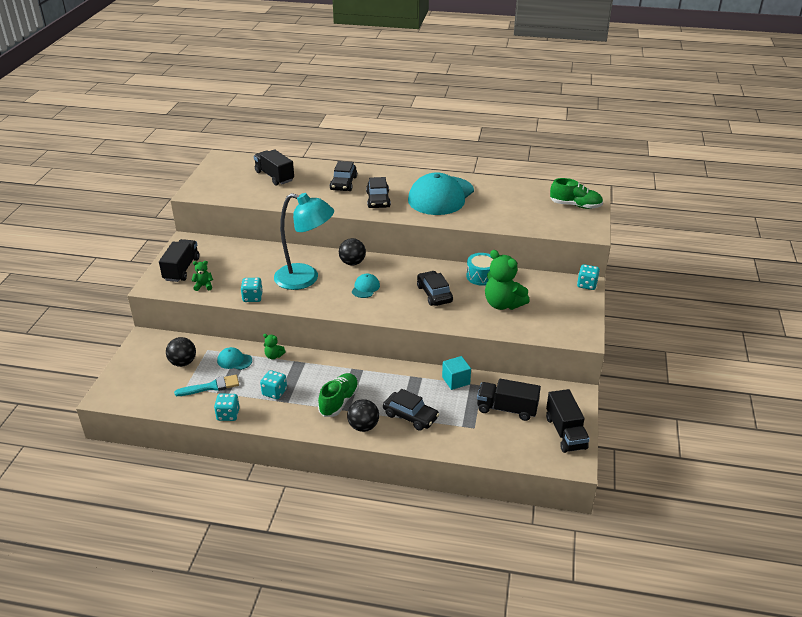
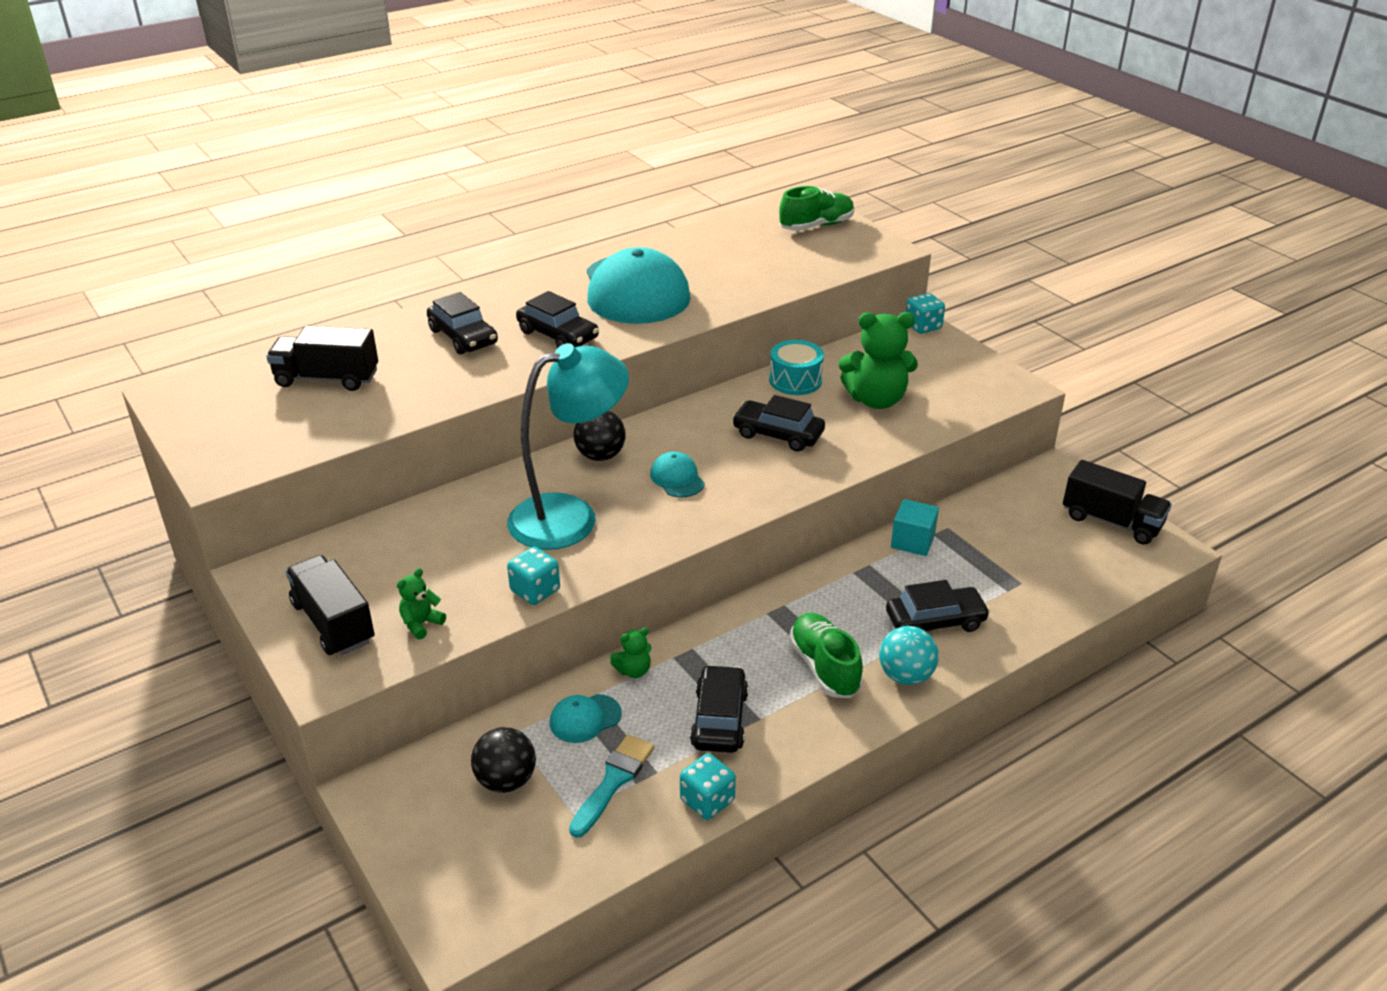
camera: 45 degrees left, 0 degrees up
turquoise dice [260,370,287,399] -> black car [690,665,748,753]
black ball [347,399,379,432] -> turquoise ball [879,626,939,685]
black truck [477,379,541,421] -> none

